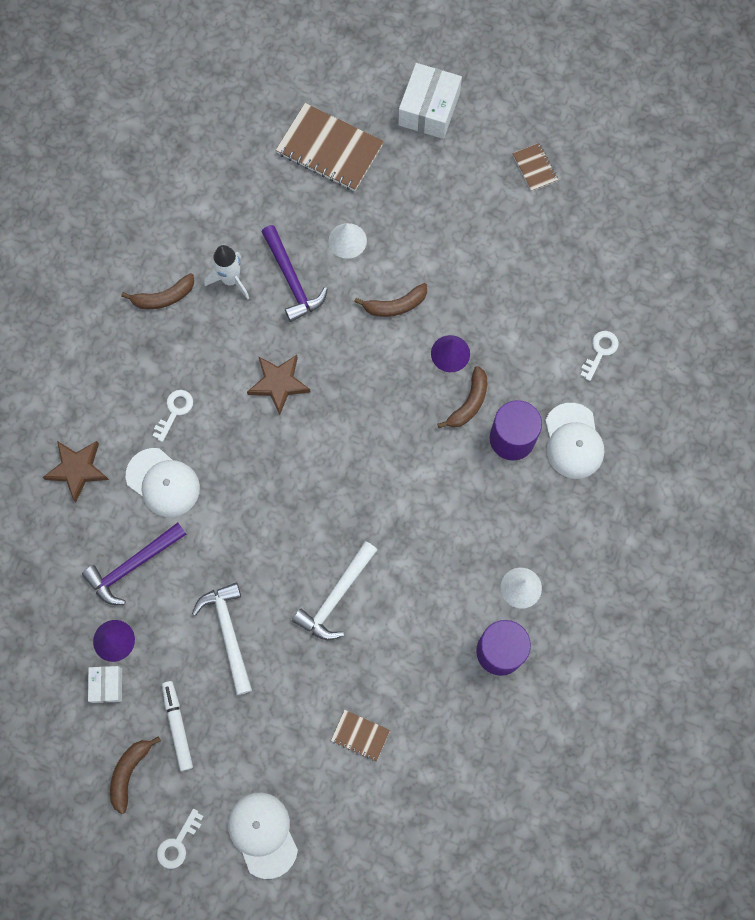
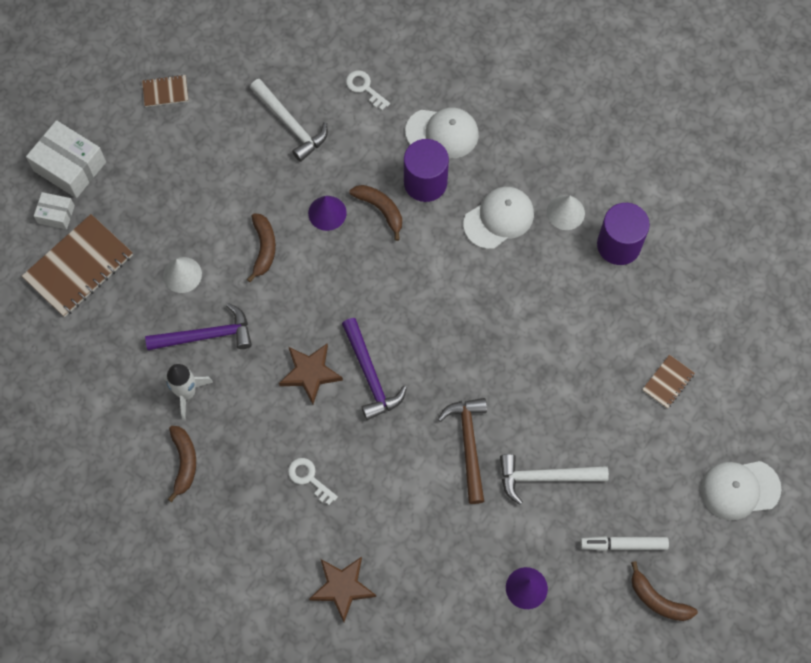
camera: 75 degrees left, 5 degrees down
purple hammer [82,522,187,605] -> purple hammer moved to [342,318,407,420]
white box [88,666,122,703] -> white box moved to [34,192,75,230]
white cap [126,448,200,517] -> white cap moved to [463,187,534,249]
white key [157,809,204,869] -> none
white hammer [292,541,377,640] -> white hammer moved to [250,79,328,162]
none -> brown hammer [438,398,487,504]

